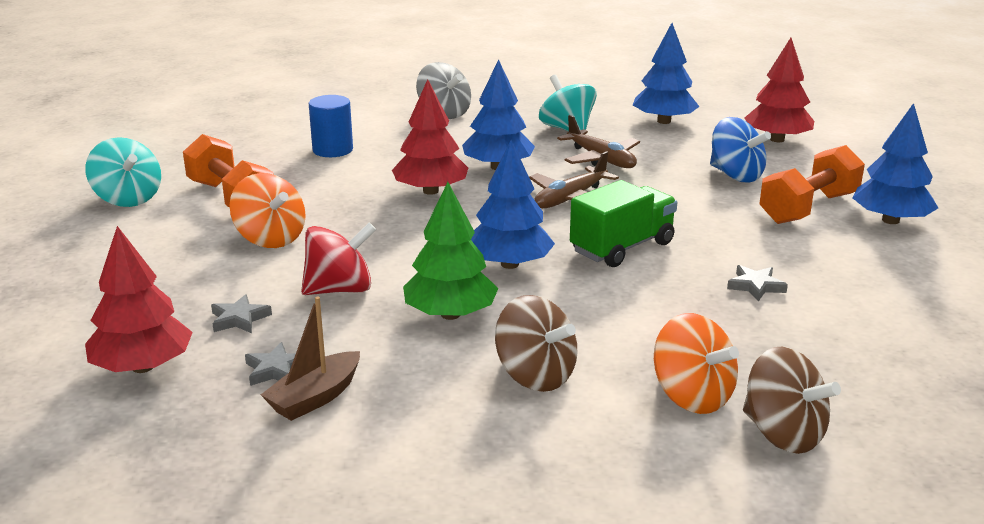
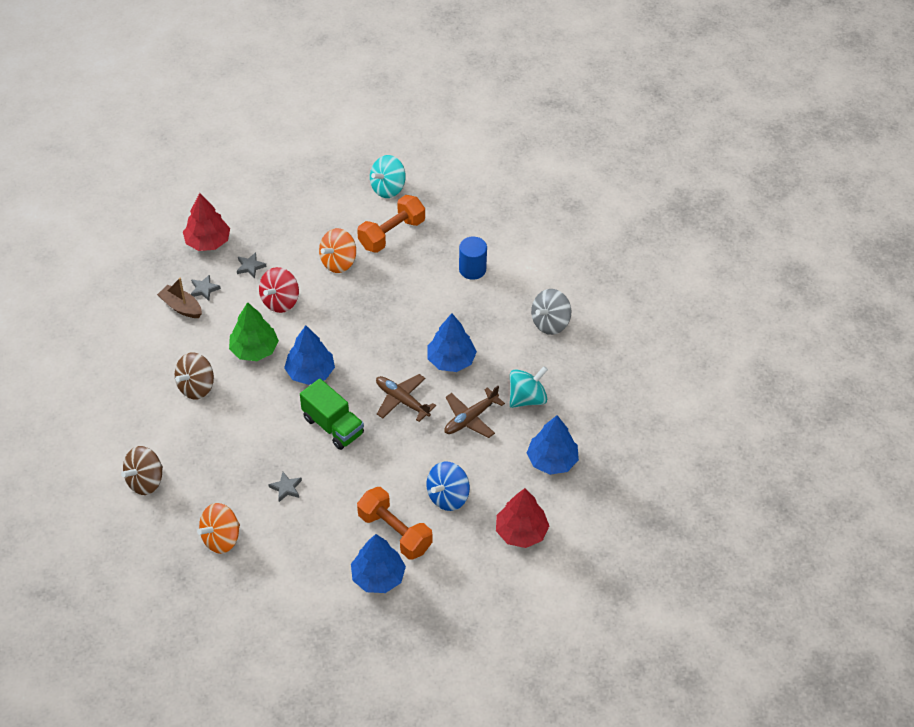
camera: 85 degrees right, 25 degrees up
red spinning top [301,222,376,295] -> red spinning top turned 60 degrees clockwise [259,267,299,313]
red tree [392,79,468,195] -> none
orange spinning top [654,313,739,414] -> orange spinning top moved to [197,503,240,554]

